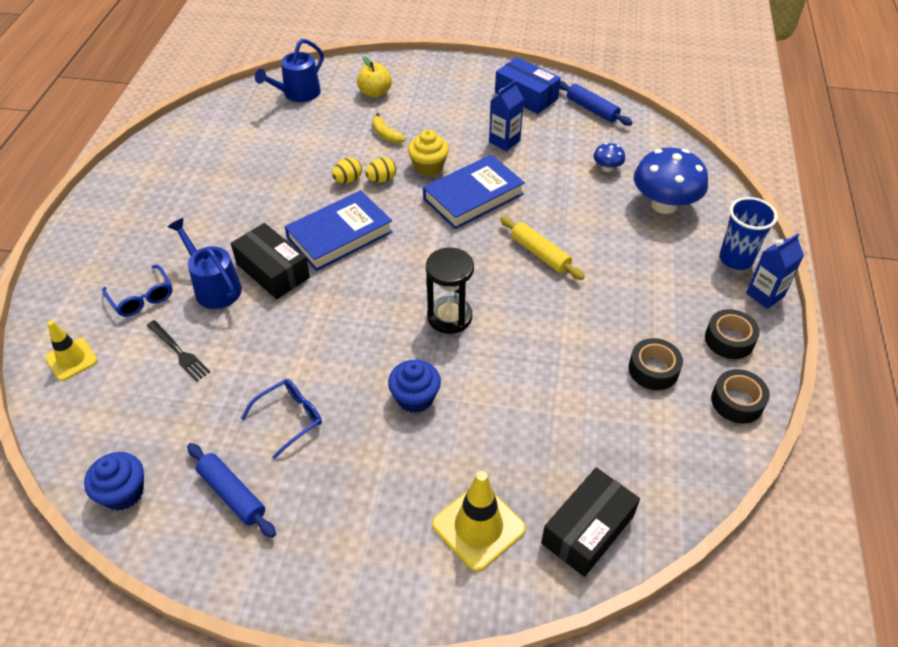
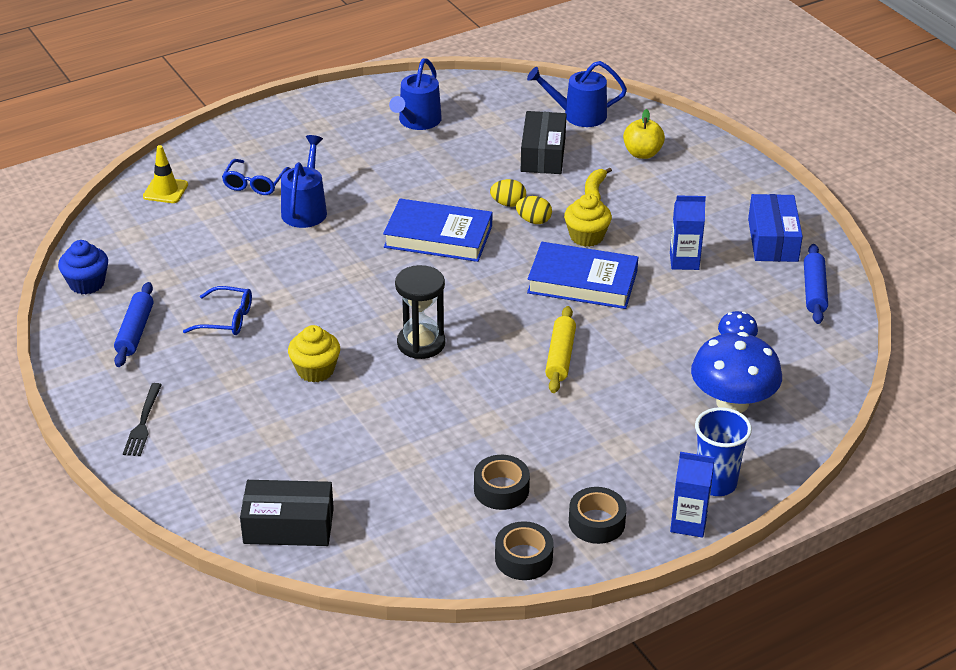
camera: 50 degrees right, 10 degrees down
black fork [147,320,210,382] -> black fork moved to [123,383,162,456]
black box [231,223,310,299] -> black box moved to [521,111,566,174]
blue cupcake [388,360,441,413] -> yellow cupcake [288,325,340,382]
yellow traffic cone [432,471,526,572] -> none
none -> blue watering can [389,58,442,130]

